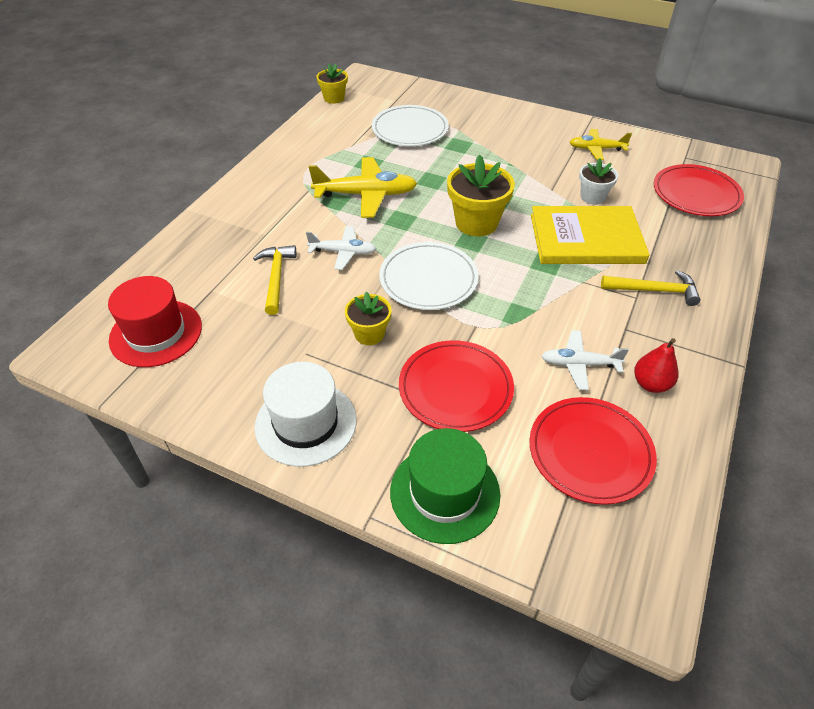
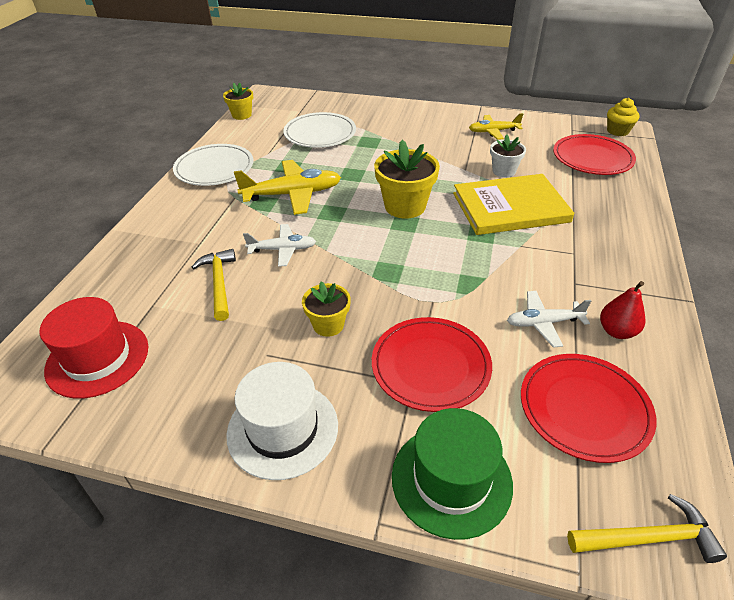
camera: 10 degrees left, 5 degrees down
white plate [379,242,478,310] -> white plate moved to [173,144,253,186]
yellow hammer [601,270,700,306] -> yellow hammer moved to [567,494,727,563]
none -> yellow cupcake [607,98,639,136]

